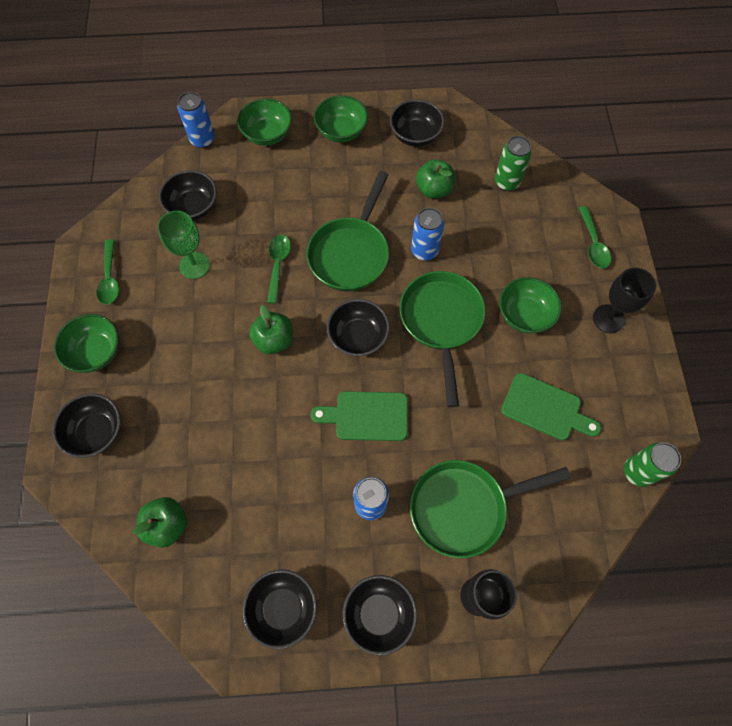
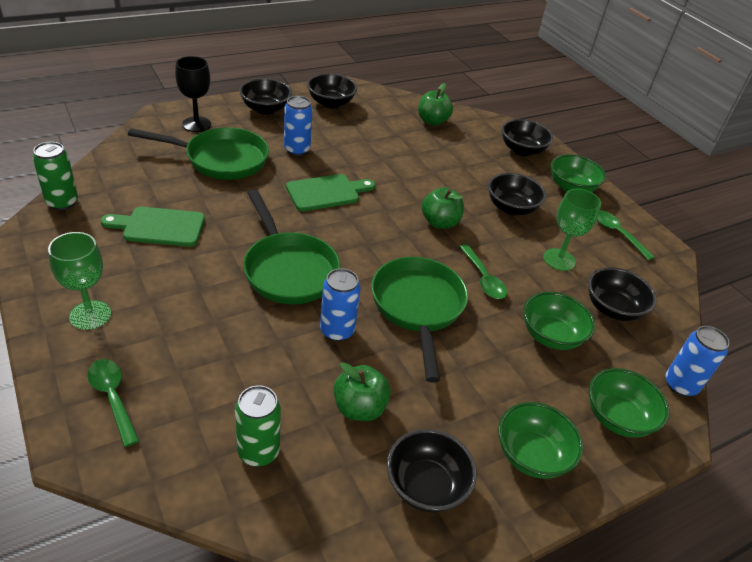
camera: 150 degrees right, 25 degrees down
black bowl [327,299,390,357] -> black bowl moved to [488,173,546,216]
green pan [410,460,571,558] -> green pan turned 45 degrees clockwise [128,127,269,180]
green bowl [499,277,562,334] -> green bowl moved to [523,292,595,350]
black goblet [593,268,656,333] -> green goblet [48,232,111,330]

